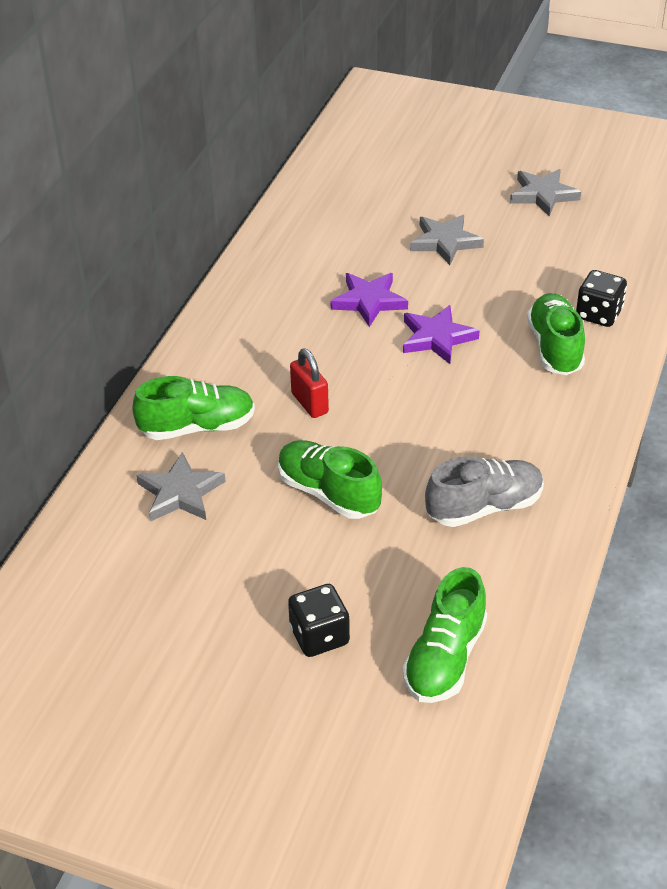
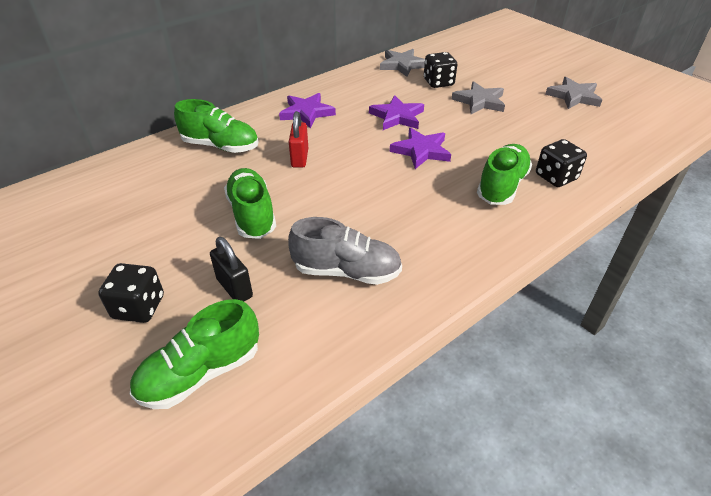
camera: 30 degrees right, 0 degrees up
grey star [136,452,226,521] -> grey star moved to [380,49,425,77]
none -> black padlock [210,237,253,301]
none -> purple star [279,93,336,128]
none -> black dice [424,52,458,88]

